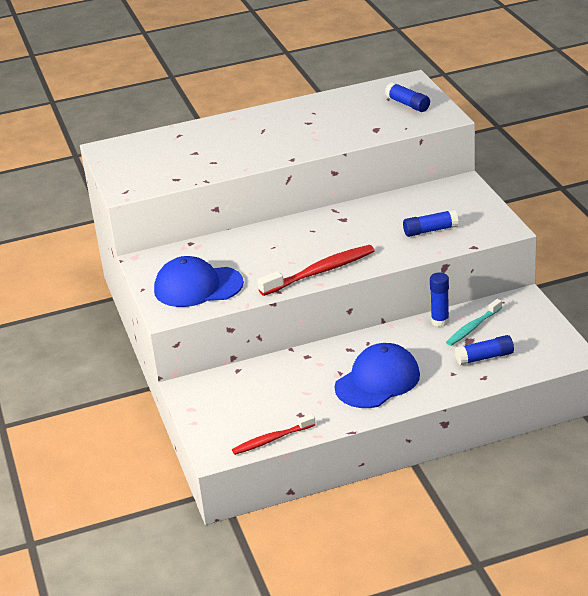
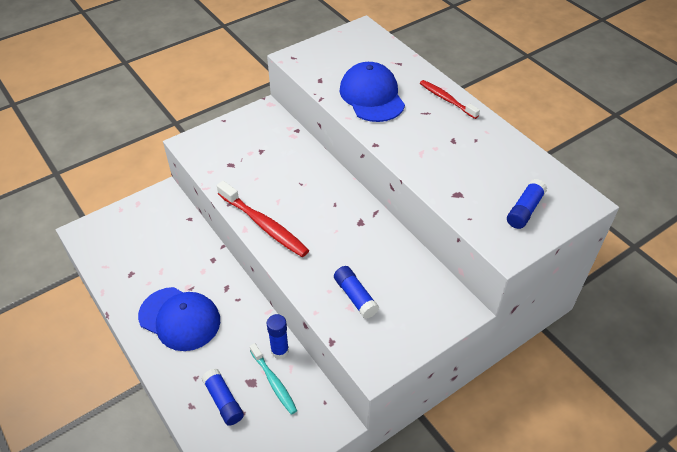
camera: 70 degrees right, 15 degrees up
blue cap [154,256,244,307] -> blue cap moved to [339,62,405,122]
red toothbrush [232,414,316,455] -> red toothbrush moved to [420,80,480,119]
turquoise toothbrush [446,299,502,346] -> turquoise toothbrush turned 150 degrees counterclockwise [250,343,297,415]

